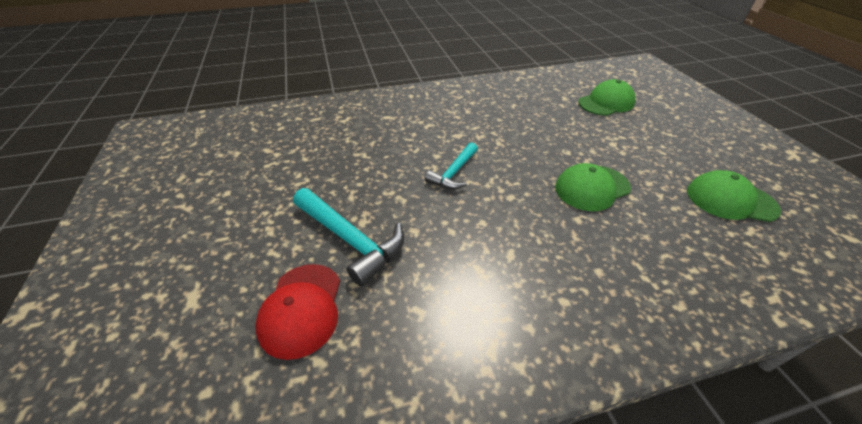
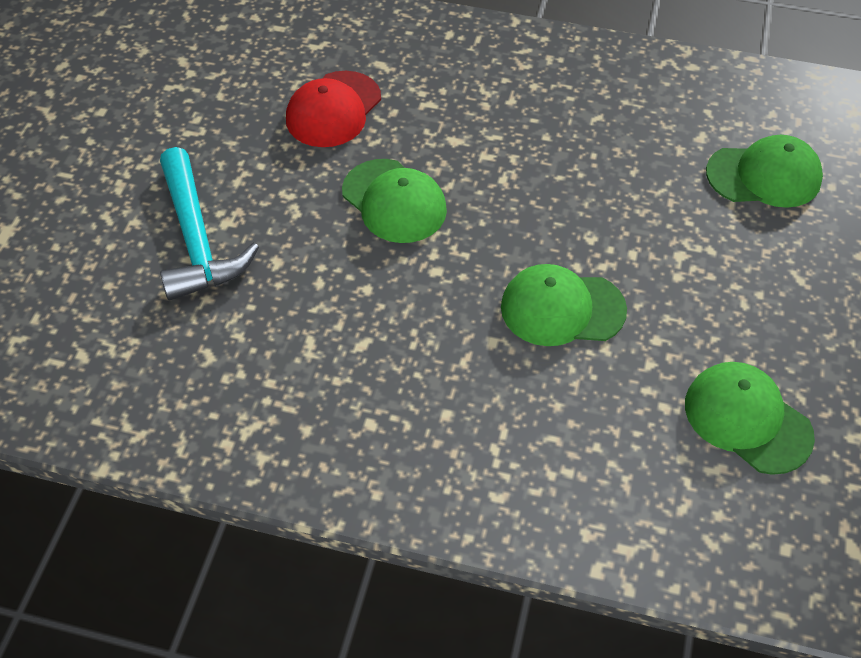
camera: 30 degrees right, 10 degrees up
red cap [255,264,340,360] -> red cap moved to [286,71,381,147]
turquoise hammer [425,142,478,189] -> green cap [342,159,447,243]

